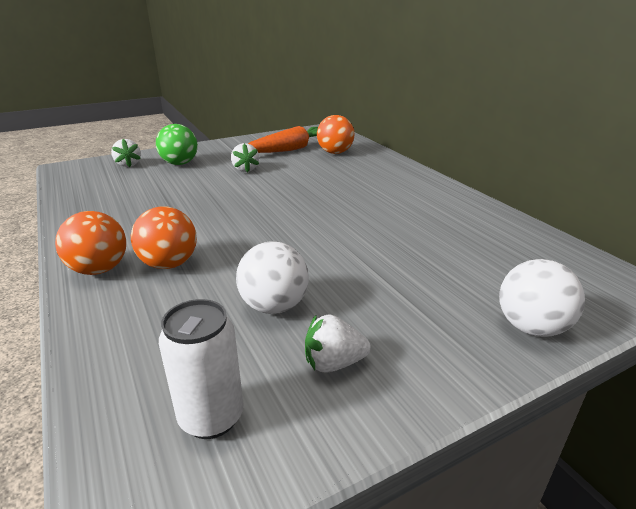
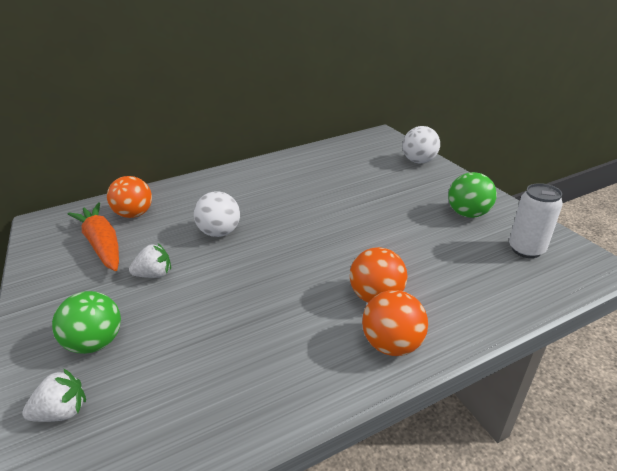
camera: 85 degrees left, 5 degrees up
white ball [236,241,309,314] -> white ball moved to [194,191,240,237]
white strawberry [305,314,371,373] -> green ball [448,172,497,218]

